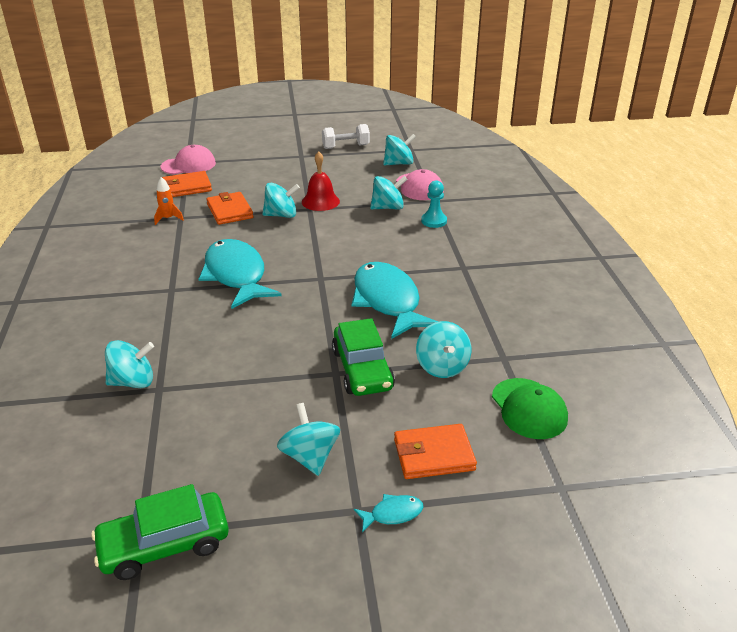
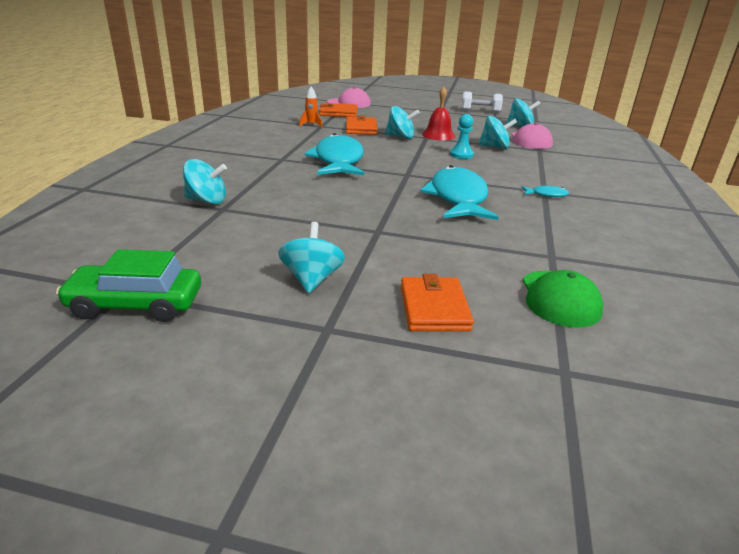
camera: 20 degrees right, 5 degrees down
green car [332,318,395,396] -> none
turquoise fish [354,494,424,533] -> turquoise fish moved to [521,185,569,197]
orange wallet [394,424,477,479] -> orange wallet turned 75 degrees clockwise [401,274,474,331]
turquoise spinning top [416,321,471,378] -> none
turquoise pawn [421,181,447,228] -> turquoise pawn moved to [450,114,474,159]

